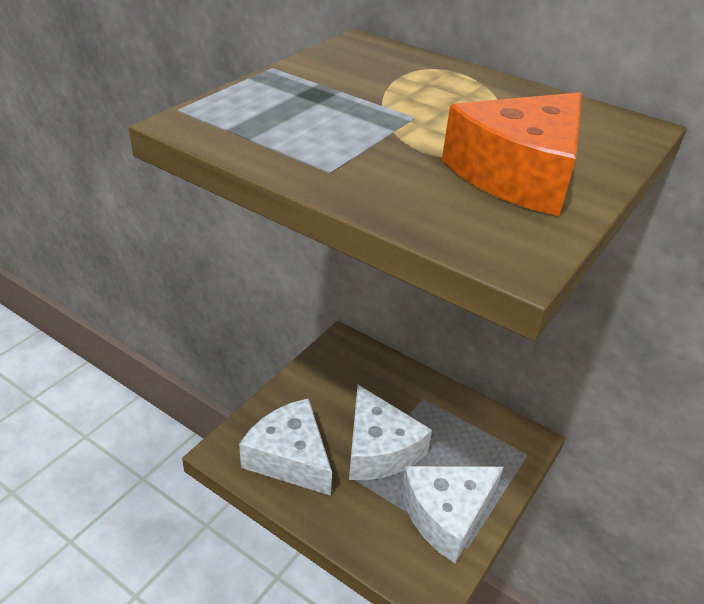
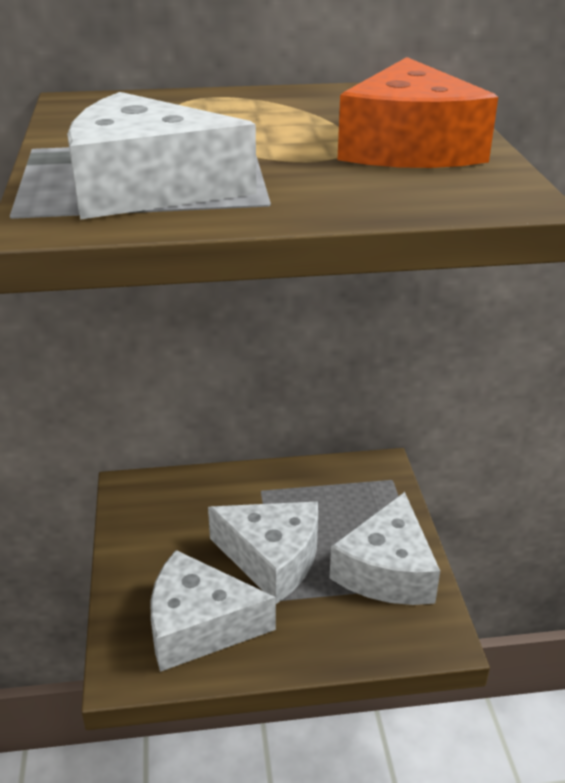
camera: 40 degrees left, 5 degrees down
none -> white cheese [67,92,257,220]

